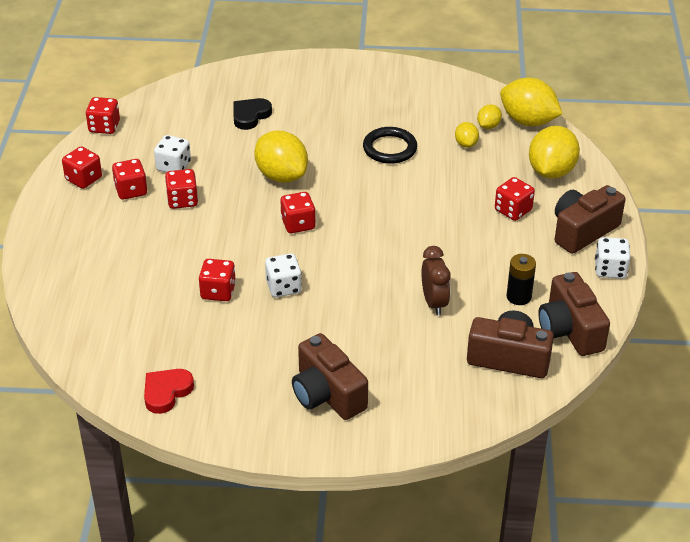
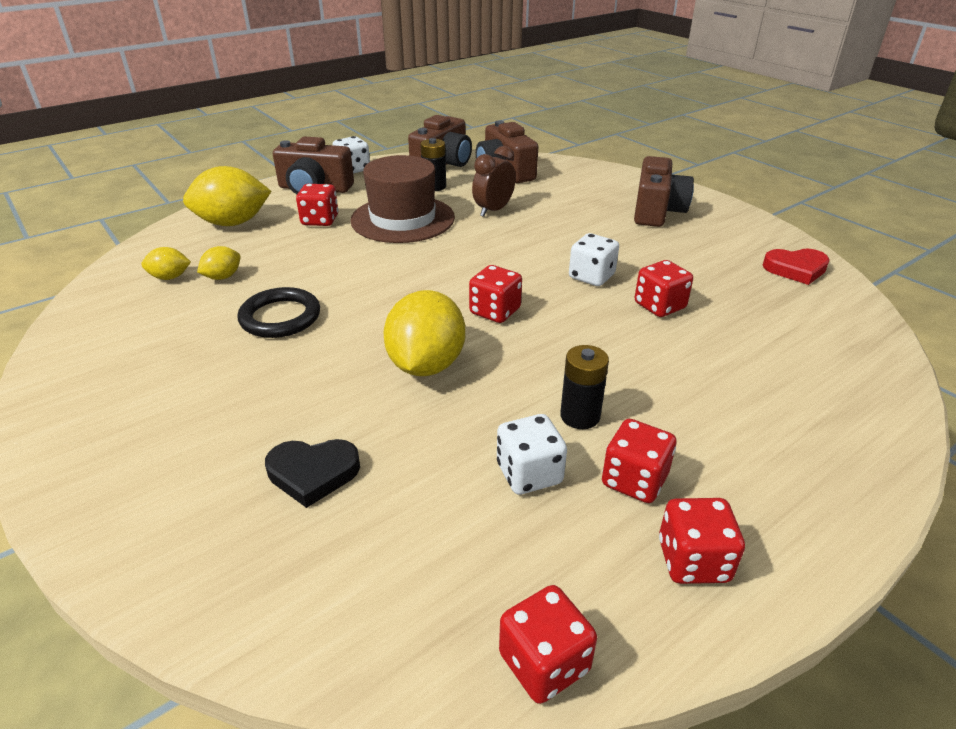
camera: 130 degrees left, 5 degrees down
red dice [165,169,198,209] -> black battery [560,345,609,429]
yellow lemon [500,78,562,126] -> none
none -> brown hat [350,155,455,243]

